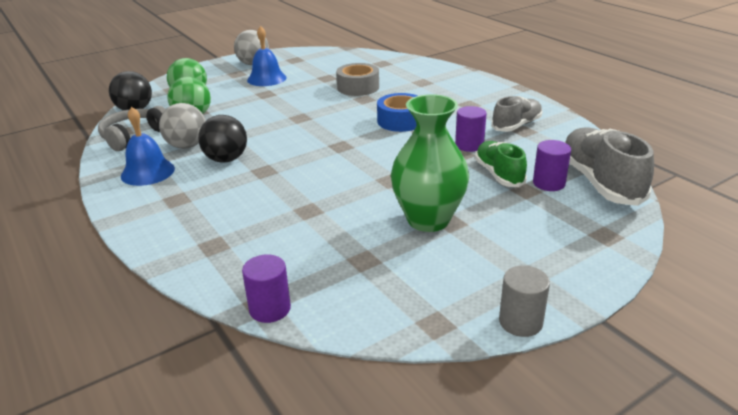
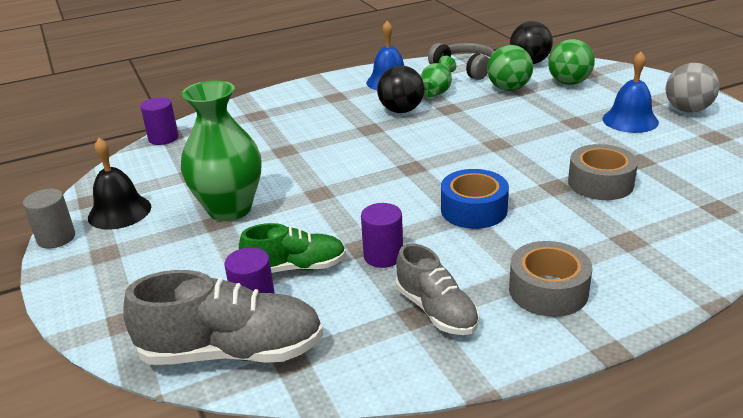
camera: 100 degrees right, 0 degrees up
grey ball [159,103,206,149] -> green vase [421,56,456,97]
none -> black bell [88,138,151,230]
none -> grey tape [509,241,592,317]

